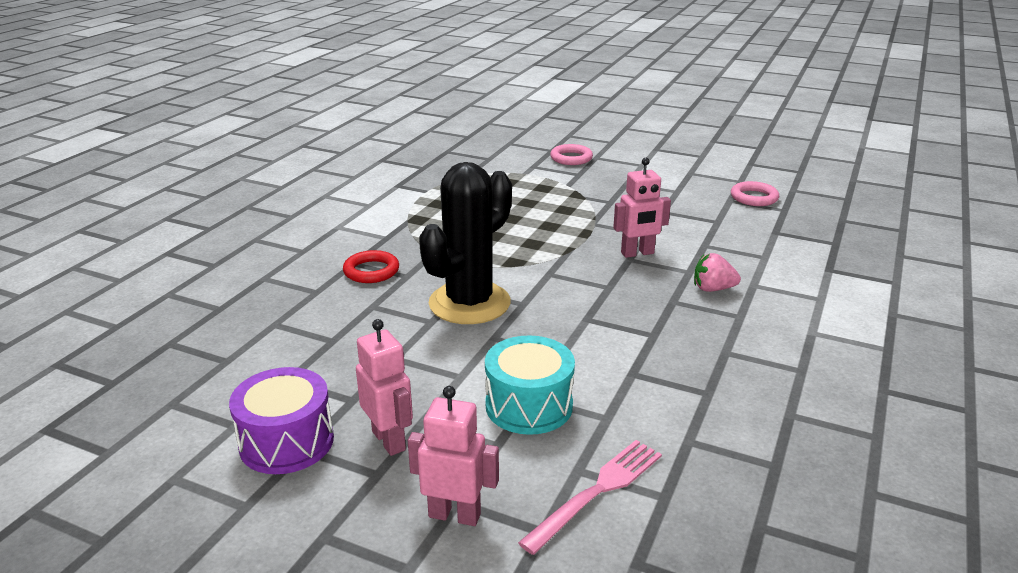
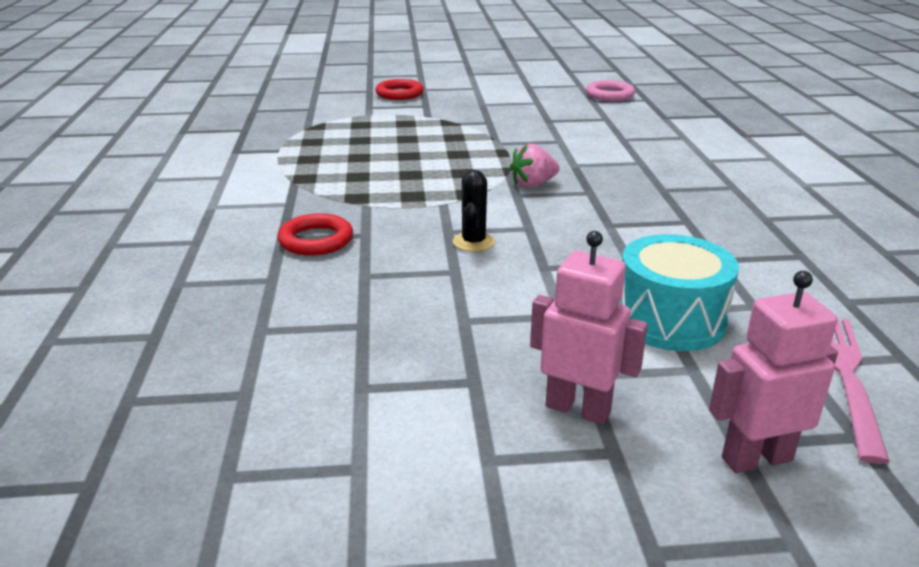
camera: 30 degrees left, 0 degrees up
purple drum [229,367,334,474] -> none
black cactus [419,162,512,324] -> black cactus [453,170,495,252], size x0.41
pink ring [550,144,593,165] -> red ring [375,79,424,100]
pink robot [613,158,671,258] -> none
pink strawberry [694,253,741,292] -> pink strawberry moved to [510,144,560,188]

